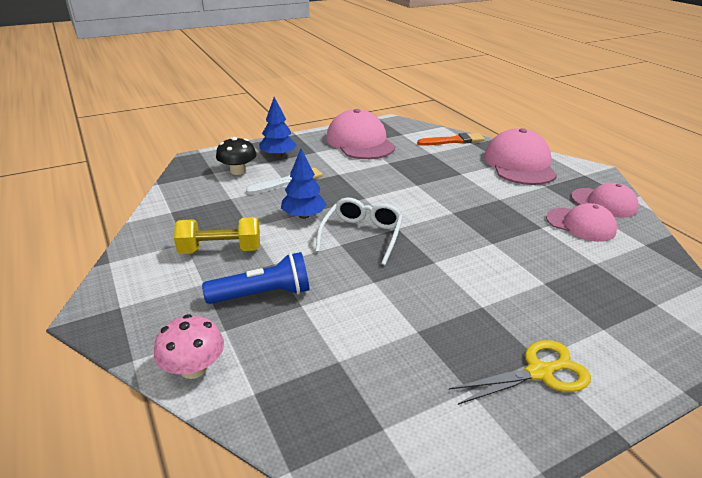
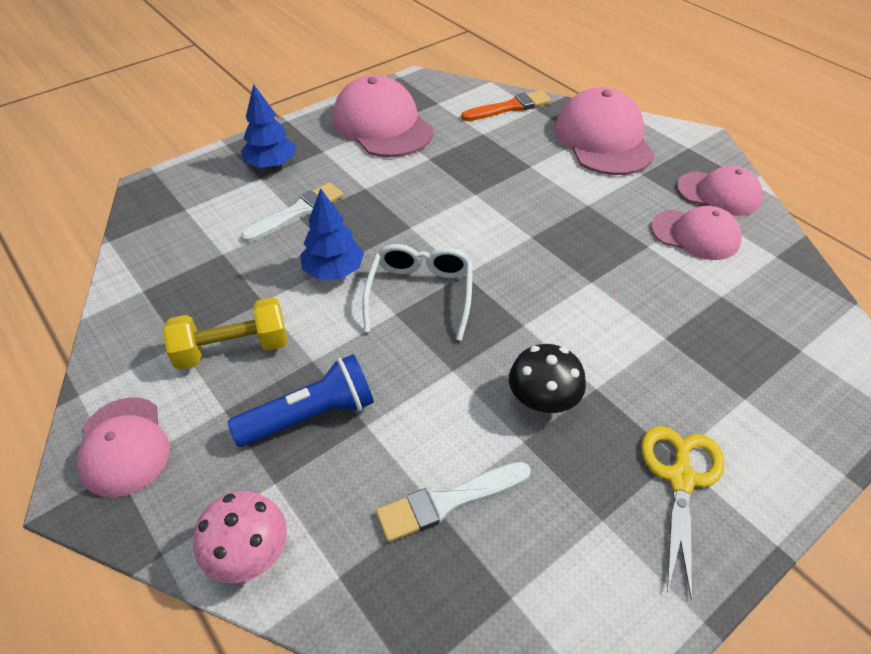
camera: 10 degrees left, 15 degrees up
black mushroom [216,137,257,175] -> black mushroom moved to [509,344,586,413]
yellow scissors [449,340,591,405] -> yellow scissors turned 45 degrees counterclockwise [641,426,725,600]
none -> pink cap [77,397,170,497]
none -> white brush [376,462,531,542]

